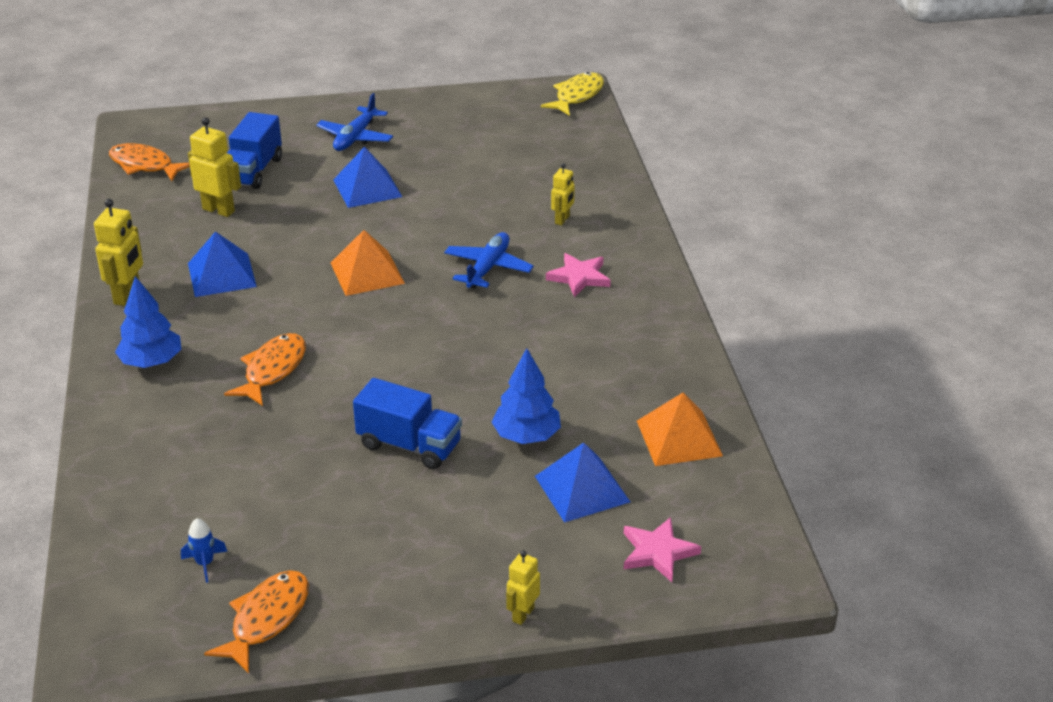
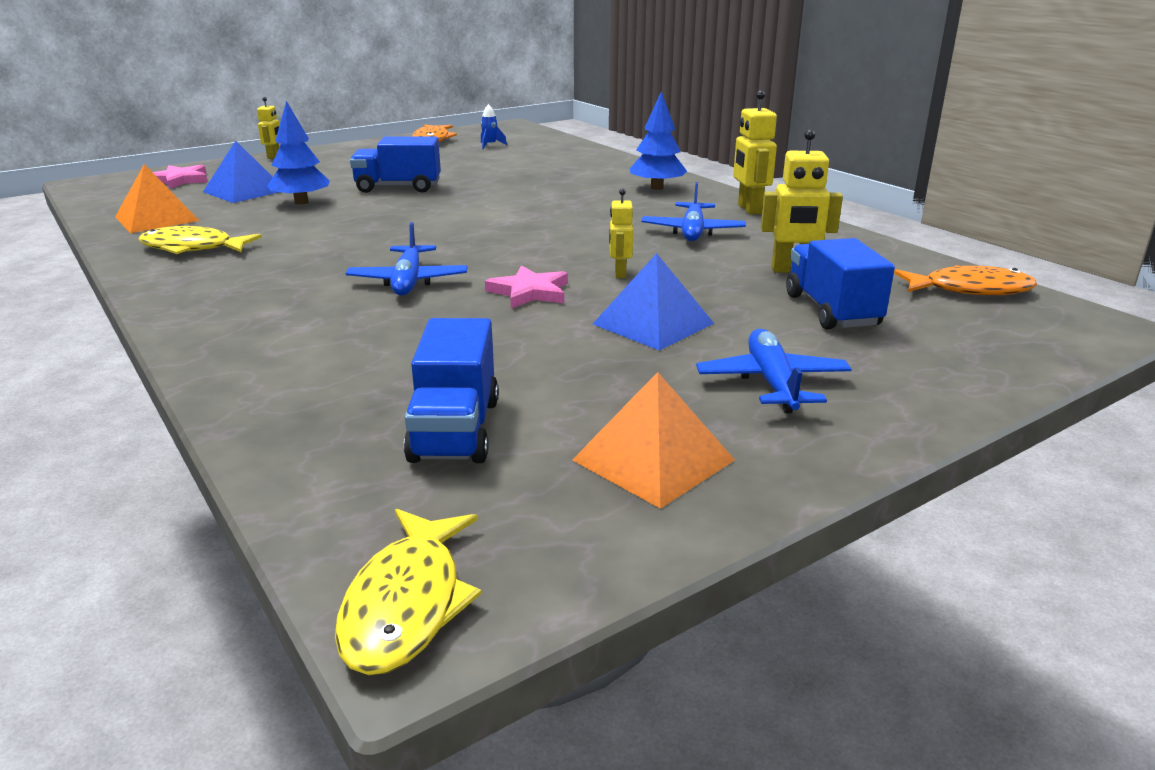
camera: 155 degrees right, 10 degrees down
blue pyramid [188,231,257,297] -> blue plane [642,182,746,241]
orange fish [224,333,306,406] -> none
orange pyramid [331,230,405,296] -> orange pyramid moved to [572,372,735,509]
pink star [546,253,611,297] -> pink star moved to [485,265,568,309]
yellow robot [551,163,575,226] -> yellow robot moved to [609,189,633,278]
none -> yellow fish [139,226,262,254]
none -> blue truck [404,318,499,463]

